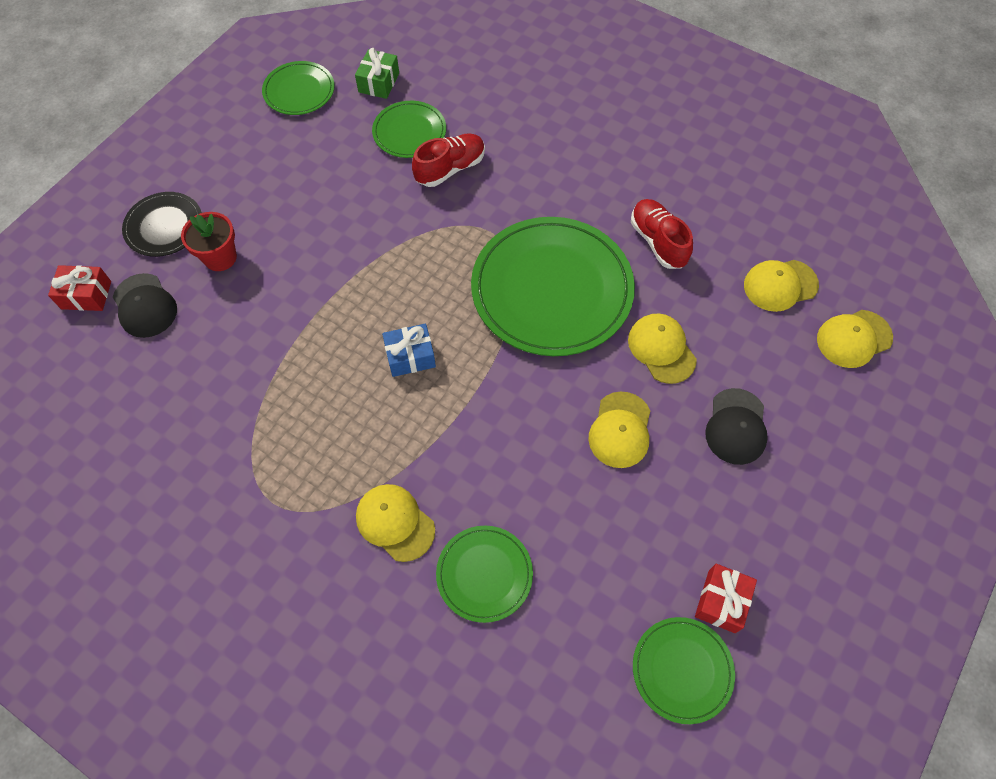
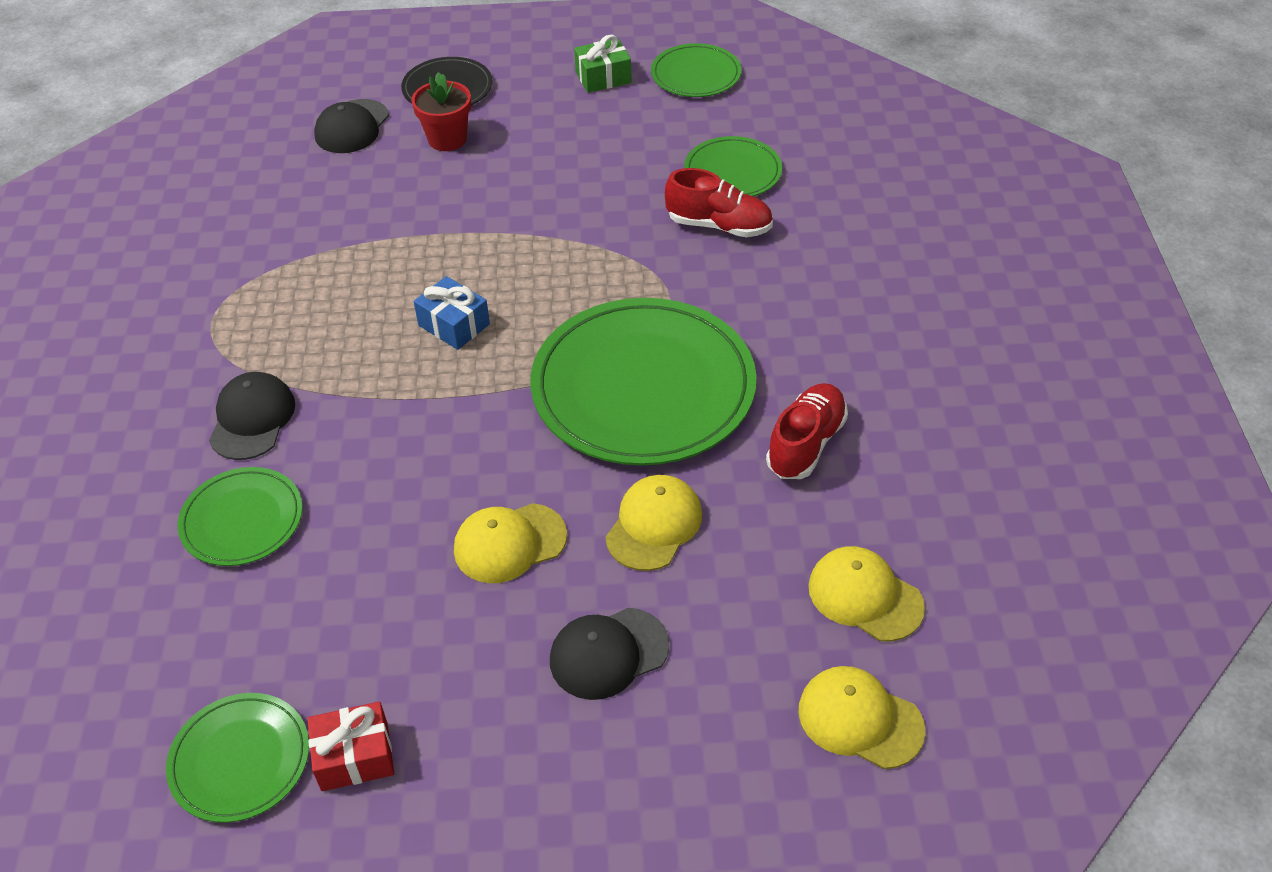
camera: 55 degrees right, 15 degrees down
red gift [48,265,111,311] -> none
green gift [355,48,399,99] -> green gift moved to [574,34,632,93]
yellow cap [356,484,435,562] -> black cap [209,372,295,460]

